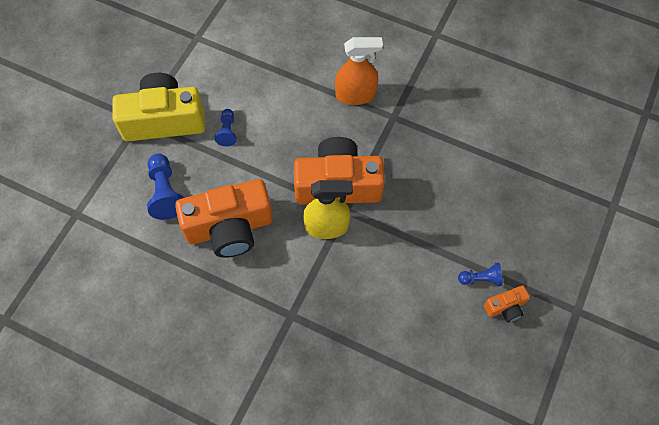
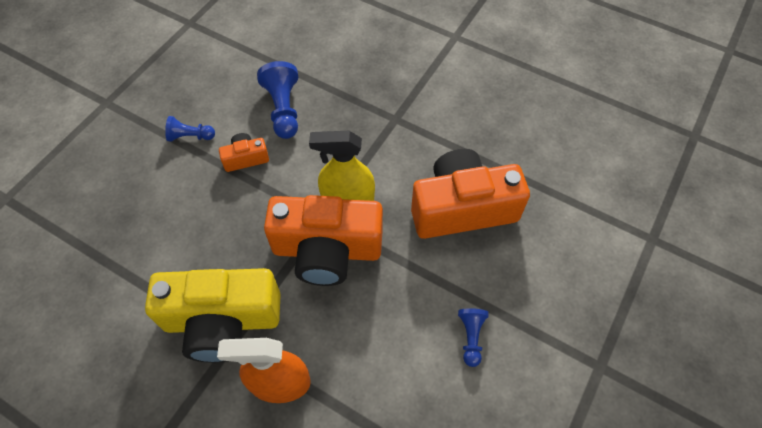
camera: 175 degrees left, 5 degrees down
yellow camera [112,73,205,141] -> yellow camera moved to [145,268,281,363]
blue pawn [147,154,184,220] -> blue pawn moved to [257,61,298,139]
orange camera [484,285,530,323] -> orange camera moved to [219,133,269,172]

